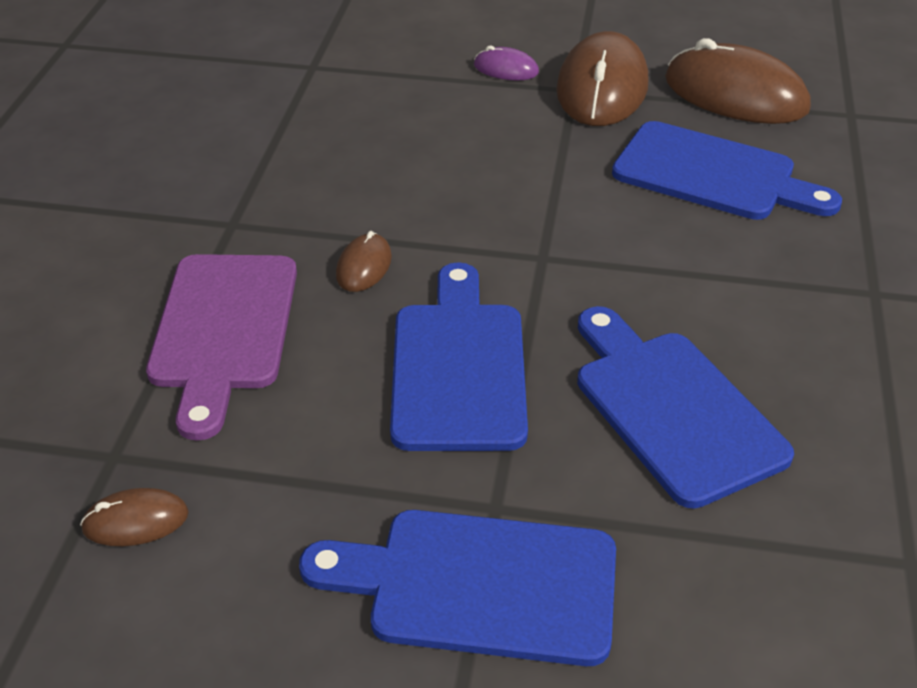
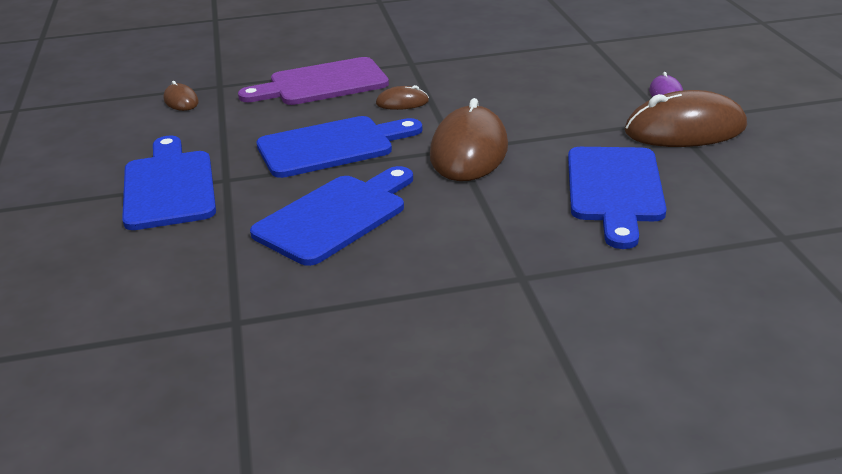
camera: 70 degrees right, 10 degrees down
brown mouse [665,38,811,124] -> brown mouse moved to [430,98,508,181]

